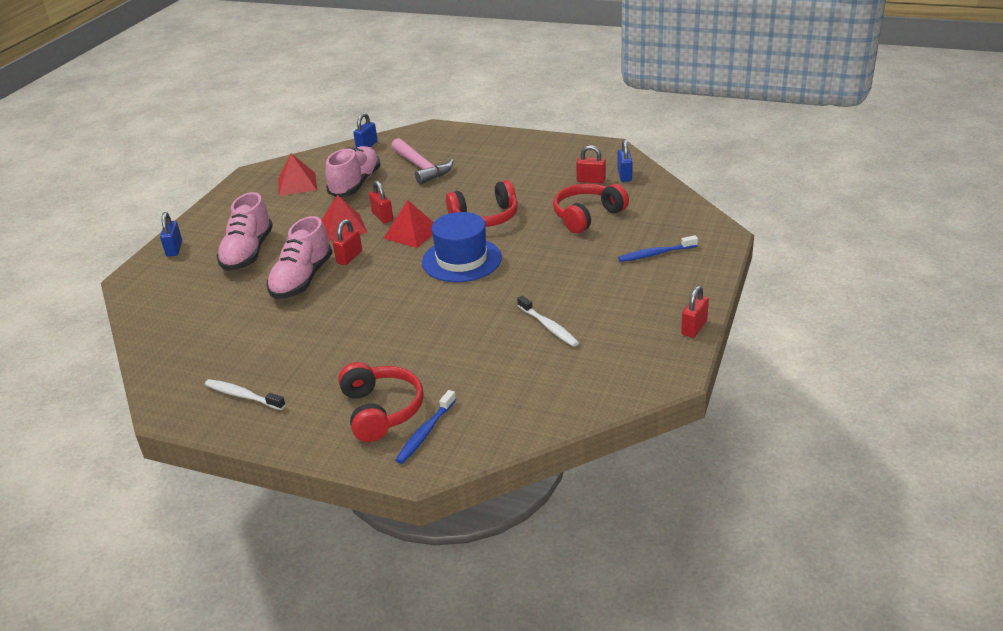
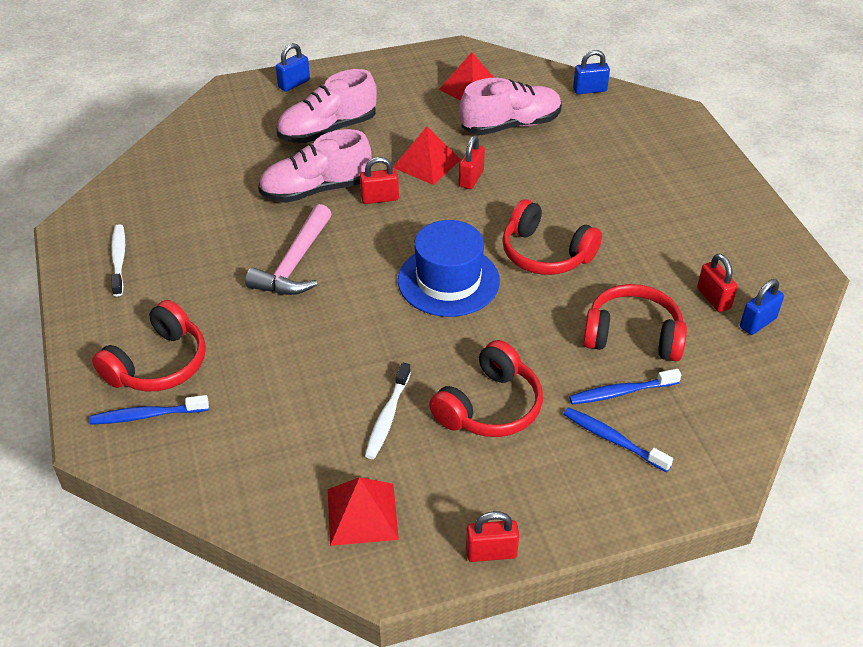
camera: 50 degrees right, 10 degrees up
red pyramid [383,200,434,248] -> red pyramid moved to [328,477,399,546]
pink hammer [391,138,453,185] -> pink hammer moved to [245,204,332,295]
none -> red headphones [429,340,543,437]
none -> blue toothbrush [569,369,681,404]

